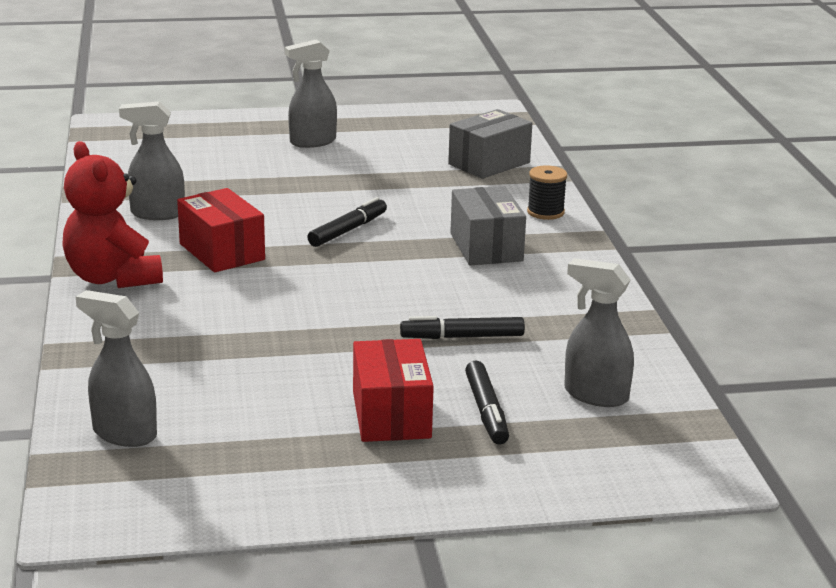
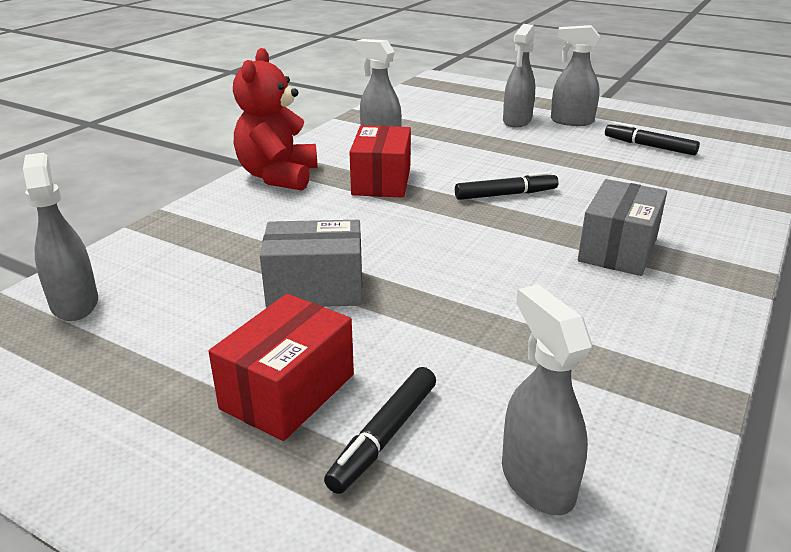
camera: 40 degrees right, 5 degrees up
black marker [400,316,525,339] -> black marker moved to [605,122,700,155]
grey box [448,109,532,179] -> grey box moved to [260,220,362,308]
black spool [527,165,567,220] -> none
none -> grey spray bottle [503,24,535,128]

